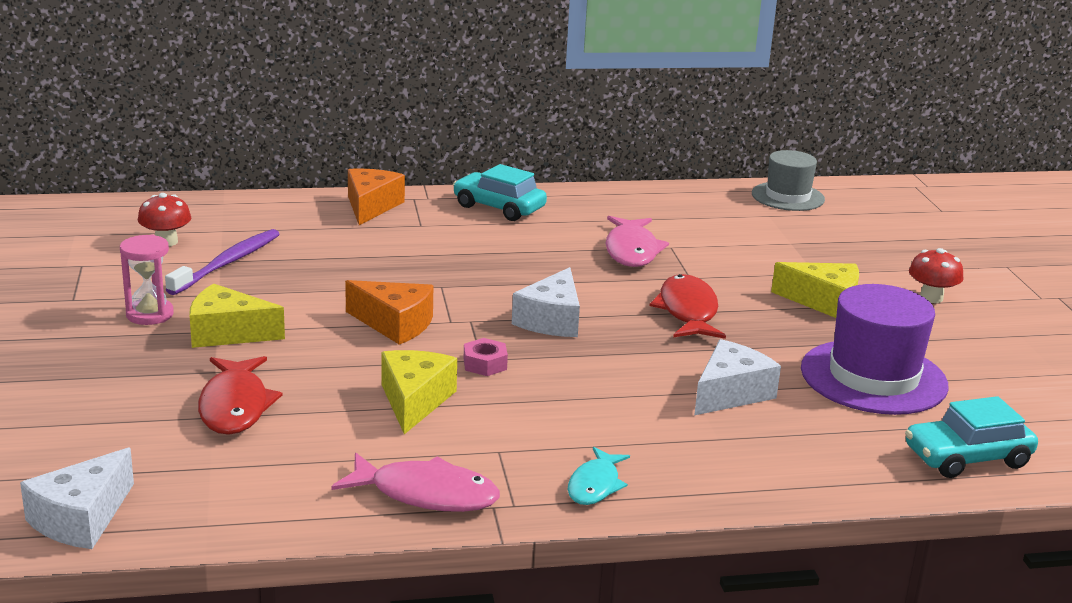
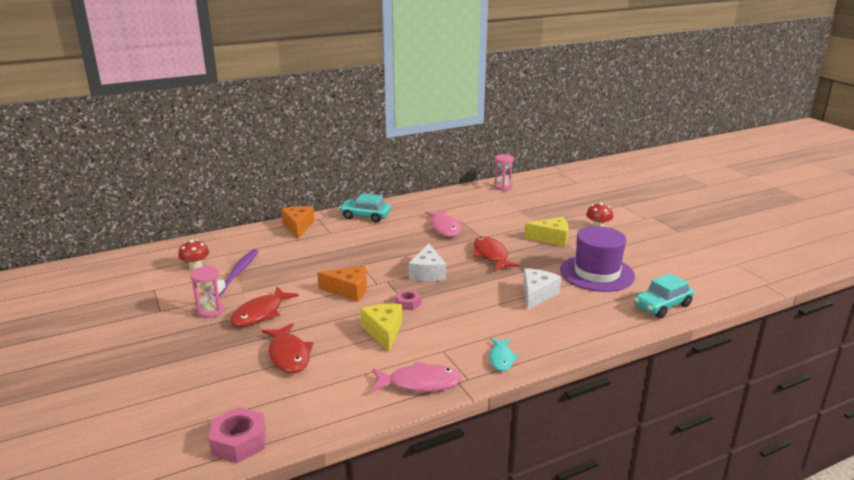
camera: 15 degrees left, 0 degrees up
white cheese [20,447,134,549] -> pink nut [209,407,265,463]
yellow cheese [190,284,285,348] -> red fish [230,287,299,327]
grey hat [752,150,825,211] -> pink hourglass [494,154,514,191]

